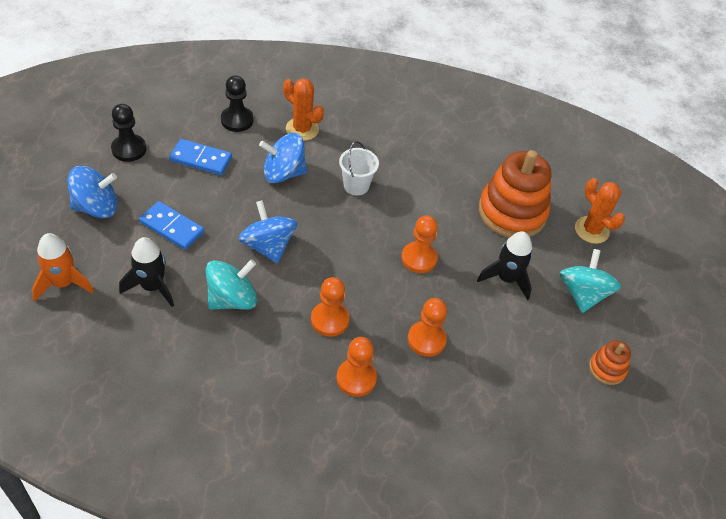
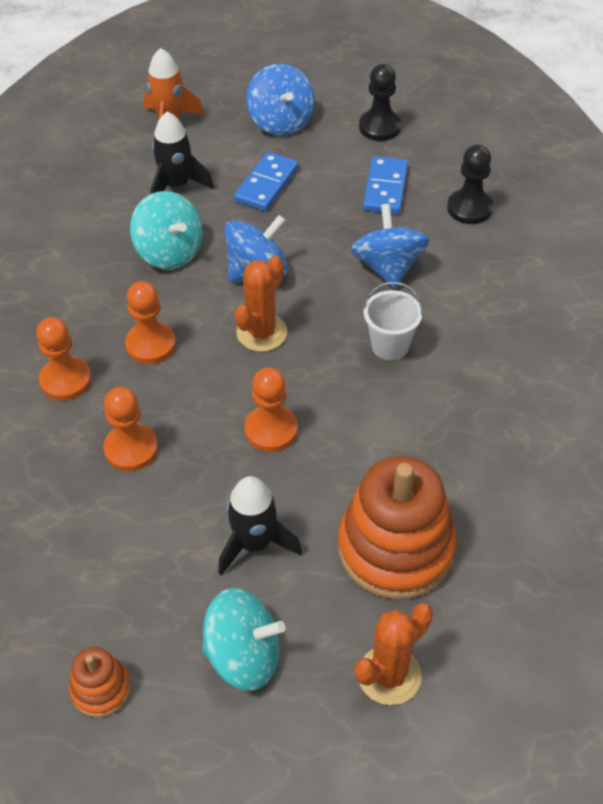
camera: 90 degrees right, 0 degrees up
orange cactus [283,78,324,141] -> orange cactus moved to [235,256,287,352]

